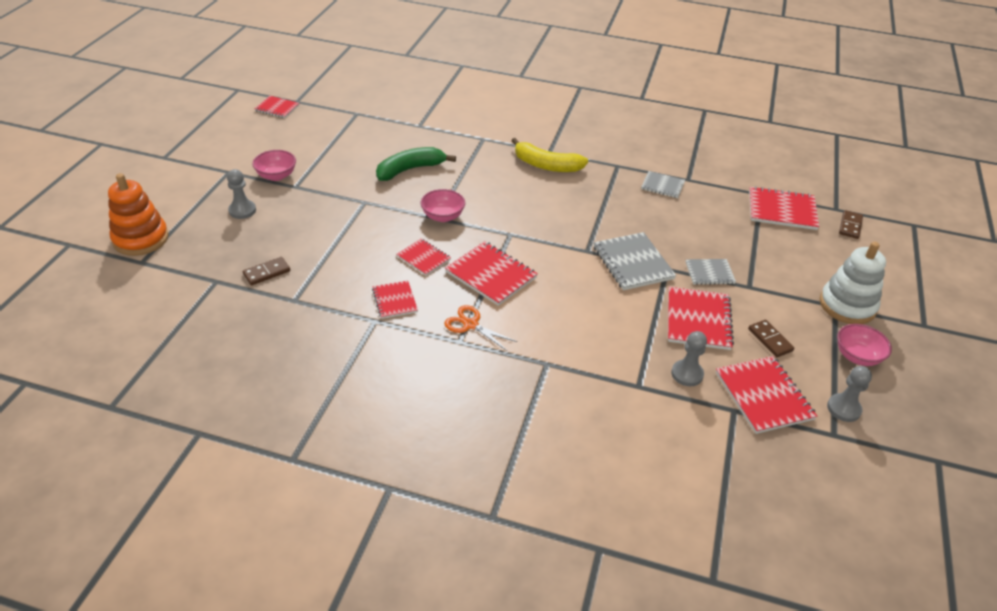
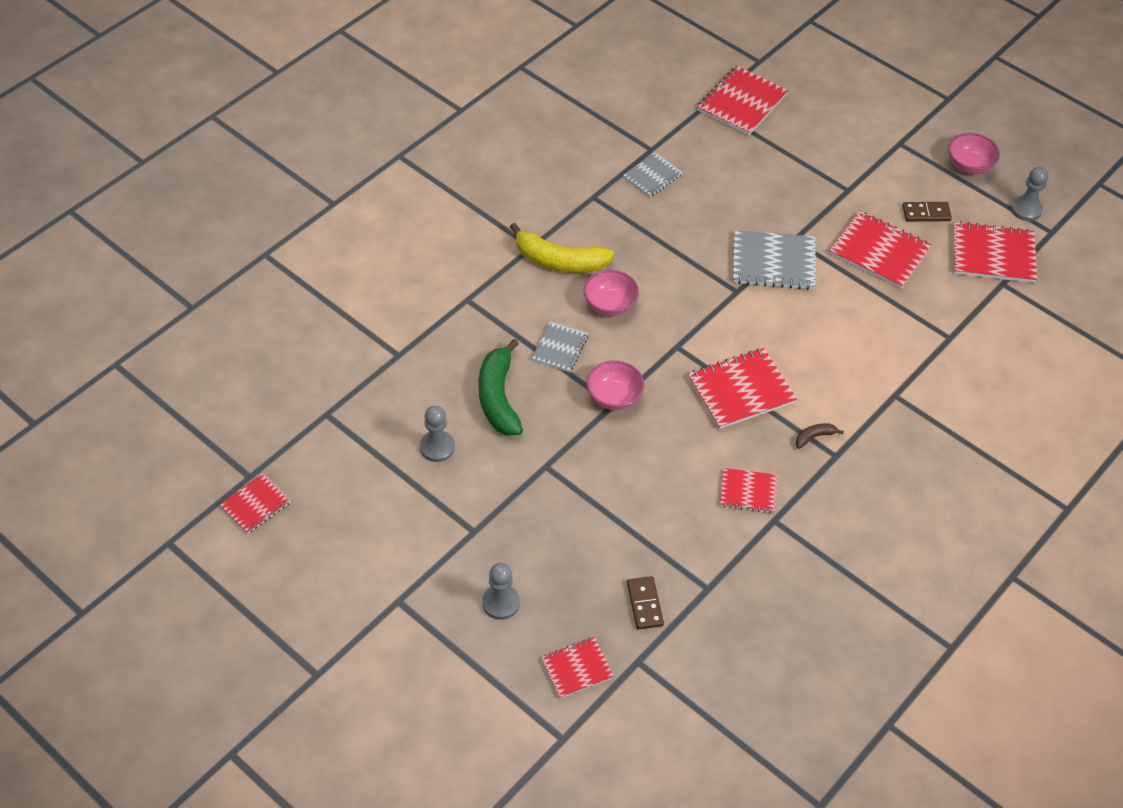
camera: 65 degrees left, 10 degrees up
orange stacking toy [108,173,169,256] -> none
pink bowl [252,150,296,181] -> pink bowl moved to [584,270,639,316]
red notebook [397,239,451,276] -> red notebook moved to [541,637,614,698]
orange scissors [444,305,517,351] -> brown banana [796,423,844,449]
yellow banana [511,138,588,172] -> yellow banana turned 60 degrees clockwise [510,223,614,273]
grey pawn [671,331,707,386] -> grey pawn moved to [420,406,455,462]
grey notebook [686,259,736,285] -> grey notebook moved to [531,321,588,372]
white stacking toy [820,242,886,324] -> none
brown domino [839,210,863,239] -> none

